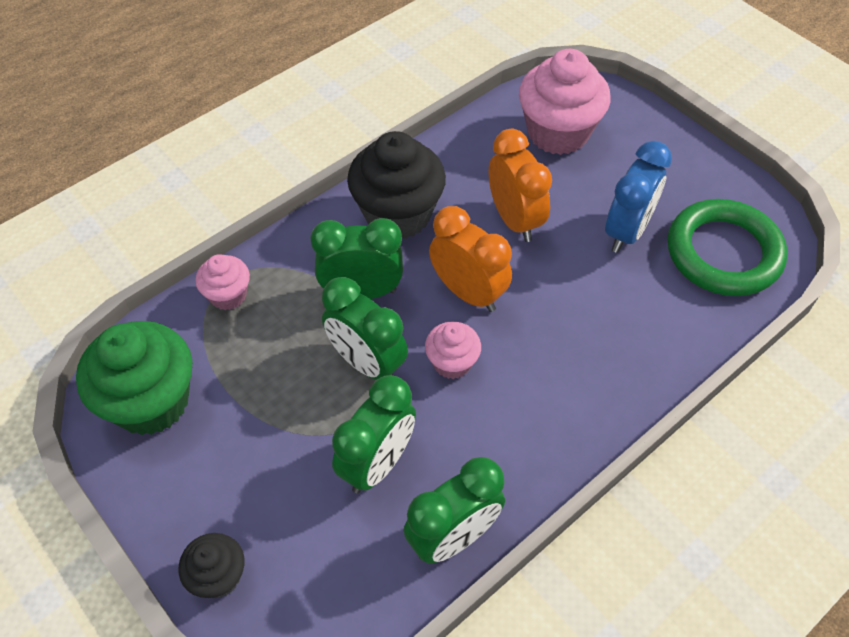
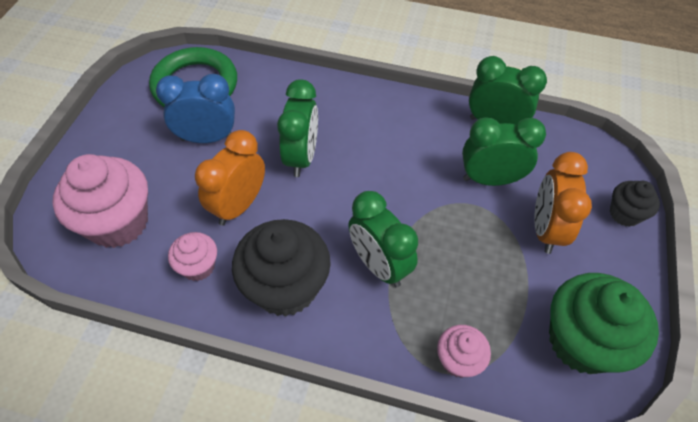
camera: 125 degrees left, 0 degrees up
green clock [322,277,408,380] -> green clock moved to [277,79,318,177]
pink cupcake [425,322,481,379] -> pink cupcake moved to [168,232,217,281]
orange clock [429,206,512,312] -> orange clock moved to [534,152,592,254]

